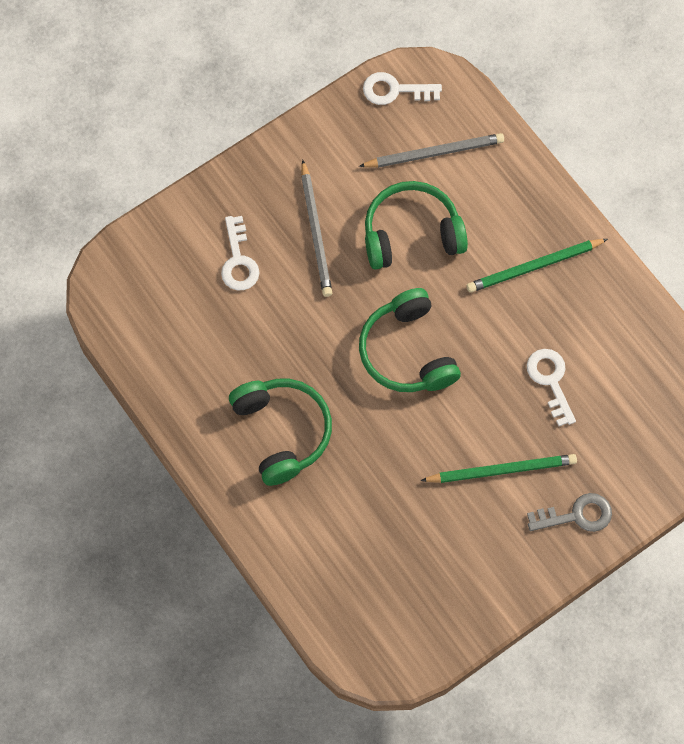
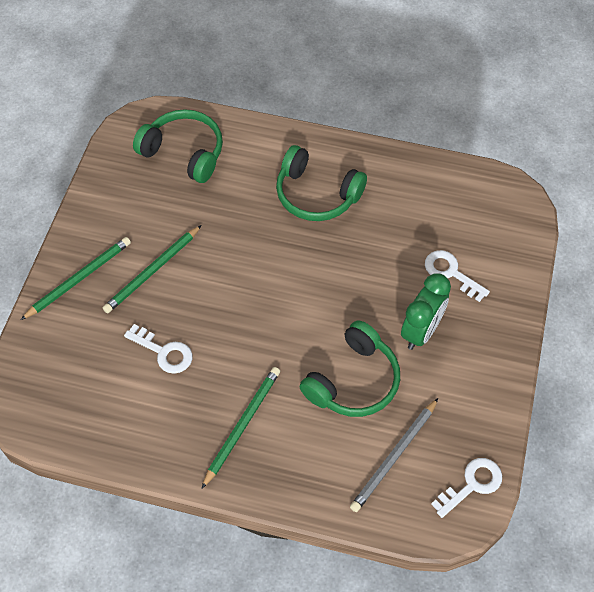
camera: 140 degrees right, 10 degrees down
grey pencil [301,160,332,297] -> green clock [401,273,451,350]
green headphones [359,288,461,392] -> green headphones moved to [133,109,223,183]
grey key [527,493,612,532] -> green pencil [21,237,131,320]

